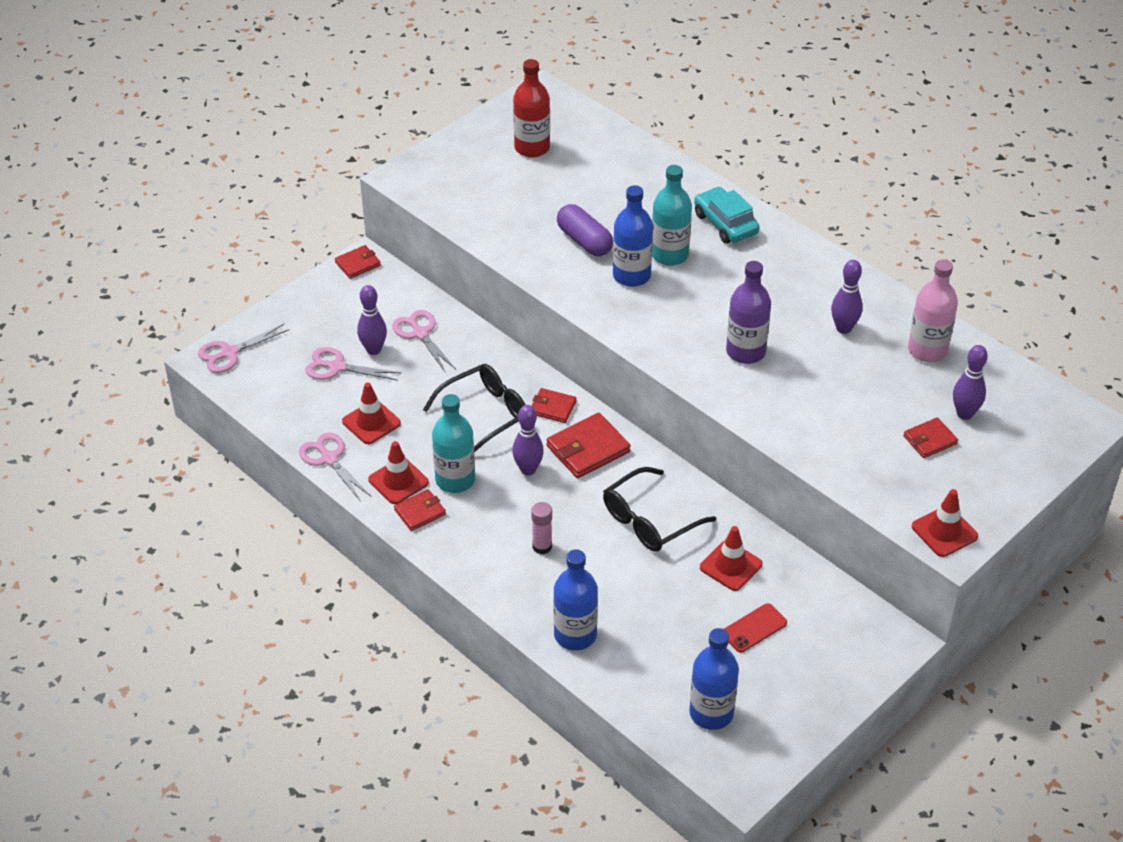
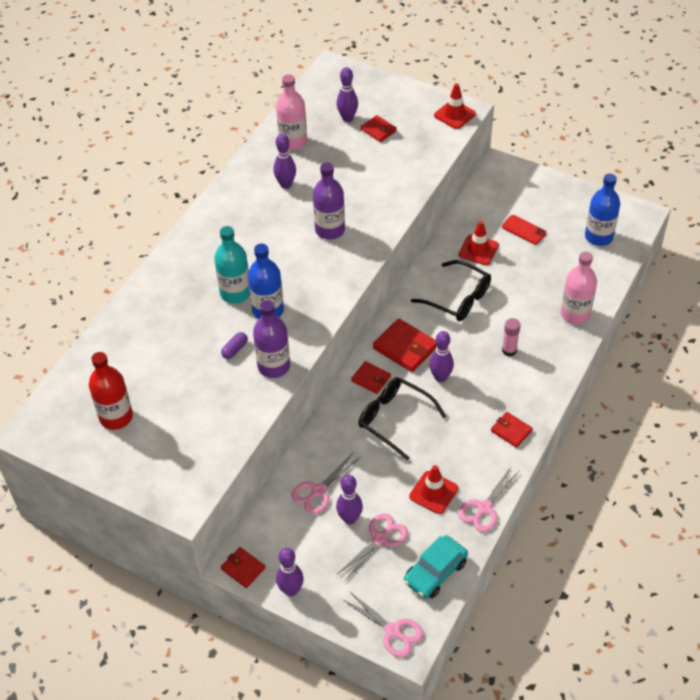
camera: 105 degrees left, 5 degrees up
pink scissors [305,347,401,381] -> pink scissors turned 135 degrees counterclockwise [337,513,408,581]
red traffic cone [368,441,429,504] -> none
turquoise bottle [432,394,475,493] -> none
red wallet [532,388,577,423] -> red wallet turned 60 degrees counterclockwise [351,361,391,394]
blue bottle [554,549,598,650] -> pink bottle [561,251,597,324]
purple capsule [557,204,613,256] -> purple capsule [221,332,248,359], size x0.54
turquoise car [694,187,760,244] -> turquoise car moved to [404,535,468,599]
none -> purple bottle [253,300,290,378]
none -> purple bowling pin [276,548,304,597]

